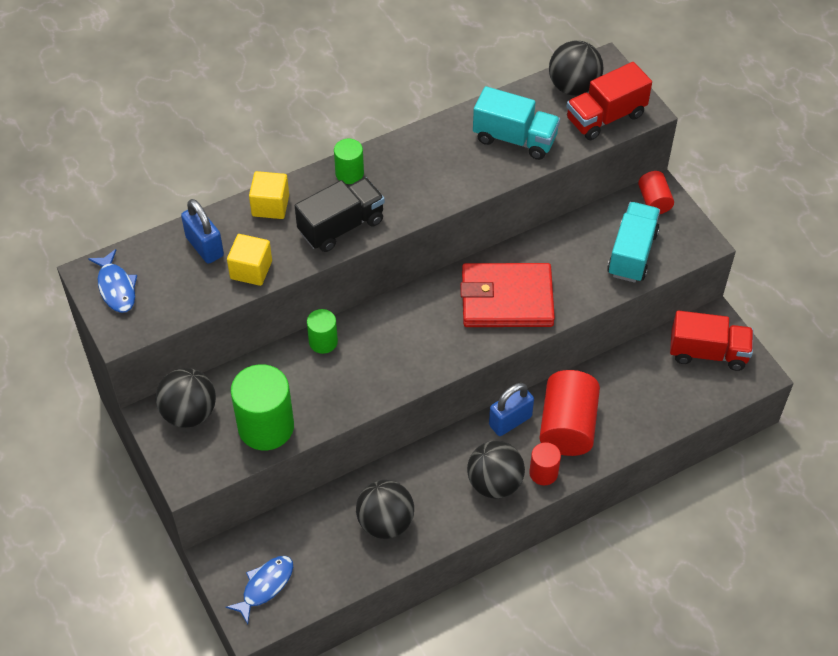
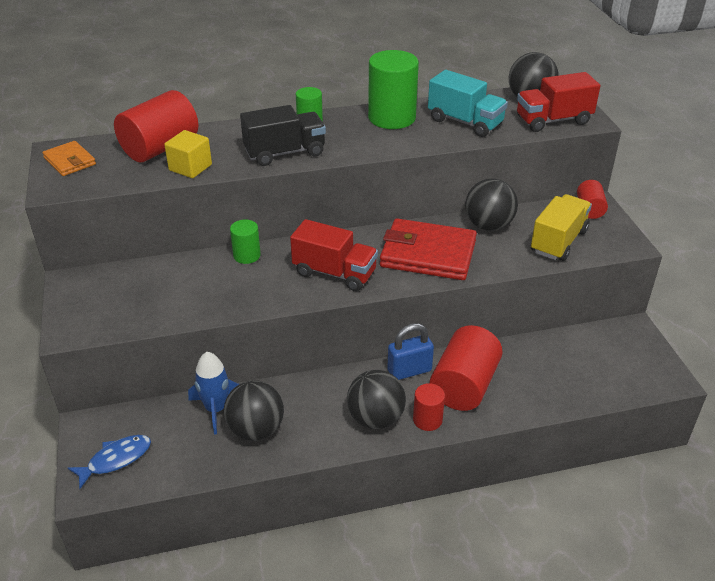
camera: 15 degrees right, 15 degrees down
blue fish [88,249,137,313] -> orange wallet [42,141,96,176]
black ball [156,368,216,428] -> black ball moved to [465,178,518,231]
blue padlock [181,199,224,264] -> red cylinder [114,90,198,162]
green cylinder [231,364,294,450] -> green cylinder moved to [368,50,419,129]
yellow cube [249,171,289,219] -> none
turquoise truck [607,202,660,283] -> yellow truck [531,194,592,261]
red truck [670,310,753,371] -> red truck moved to [290,219,378,291]
none -> blue rocket [188,352,239,435]

